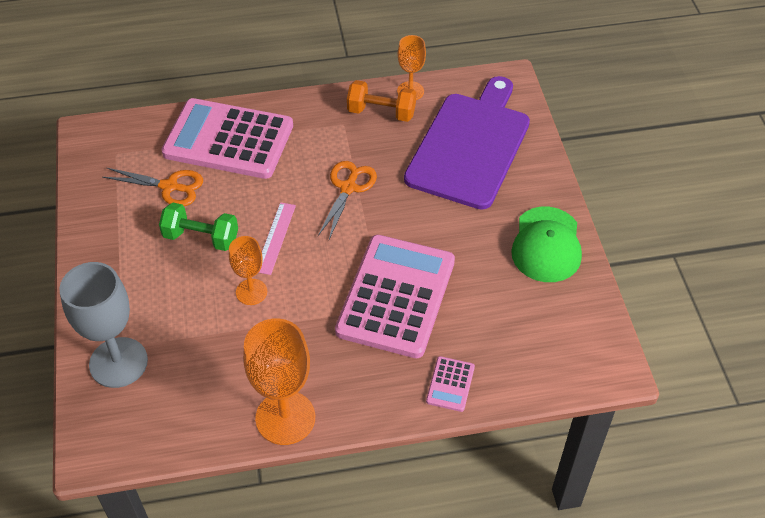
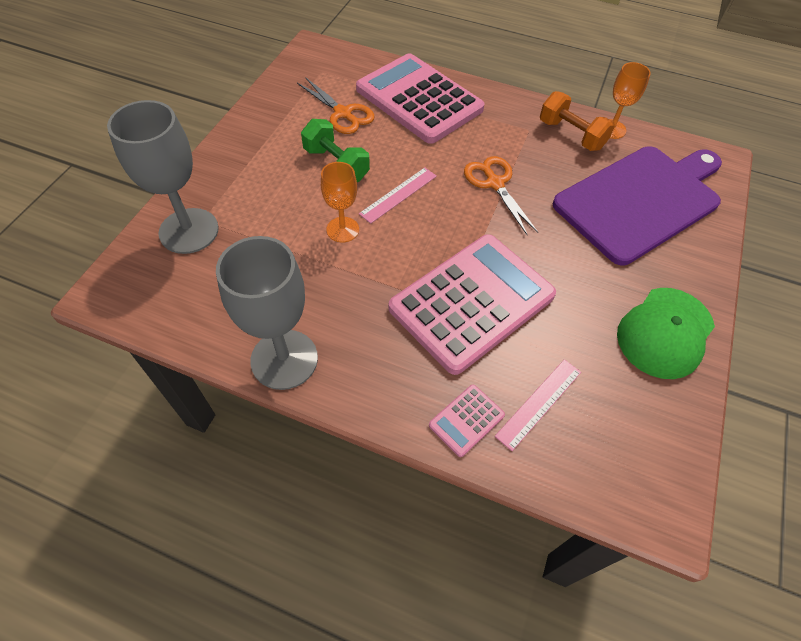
camera: 30 degrees right, 5 degrees up
orange goblet [243,318,315,445] -> grey goblet [216,236,318,390]
orange scissors [318,161,377,239] -> orange scissors turned 75 degrees counterclockwise [464,156,538,235]
none -> pink ruler [495,359,581,451]

